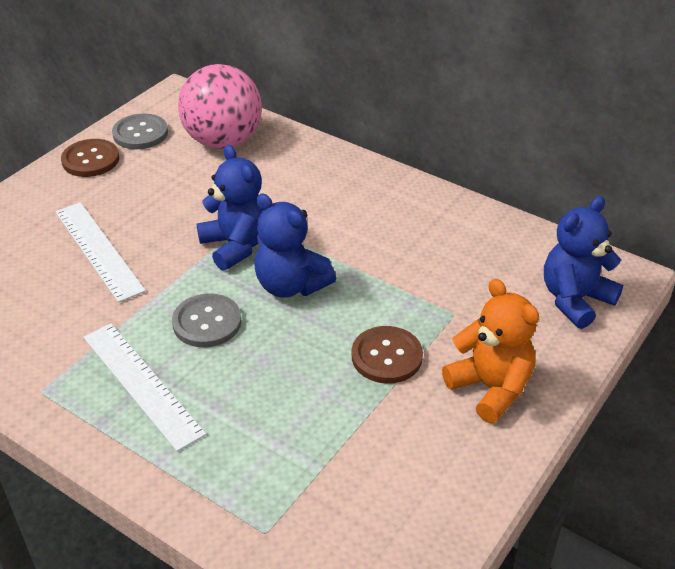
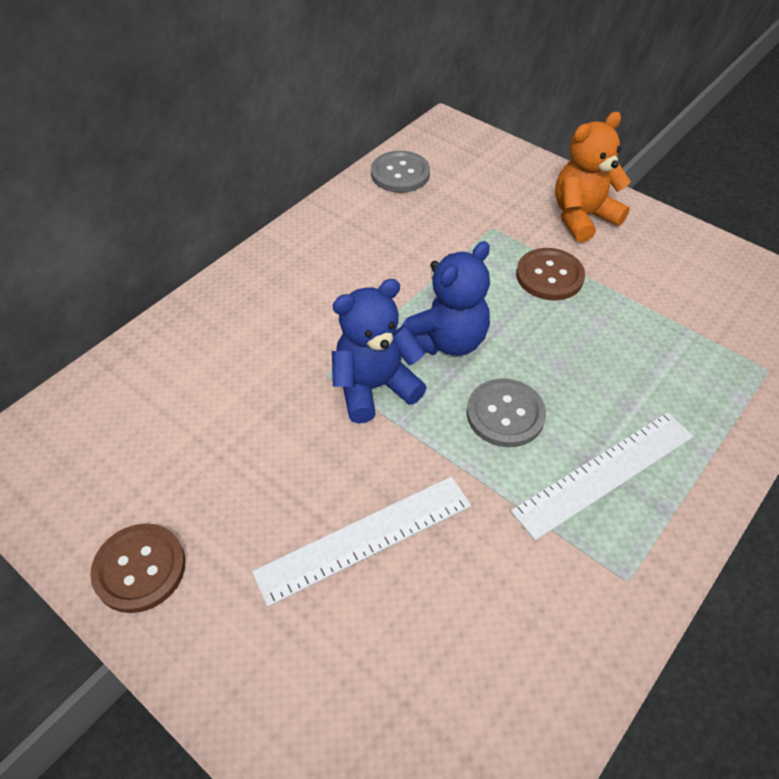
camera: 85 degrees left, 10 degrees up
grey button [112,113,168,149] -> grey button moved to [371,151,430,193]
pink ball [178,64,262,149] -> none
blue teddy bear [544,196,623,329] -> none

